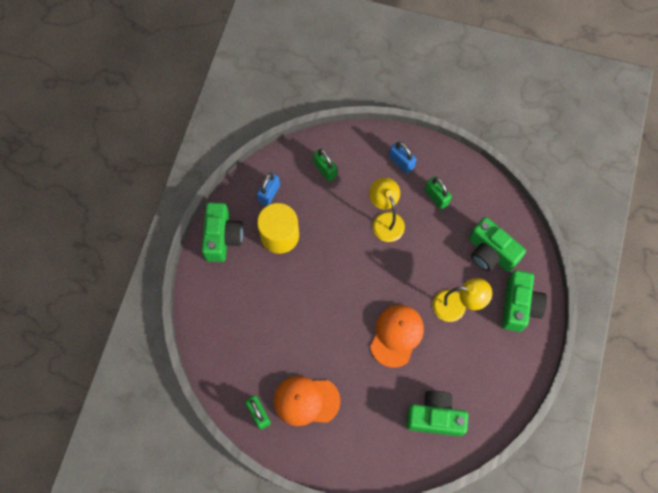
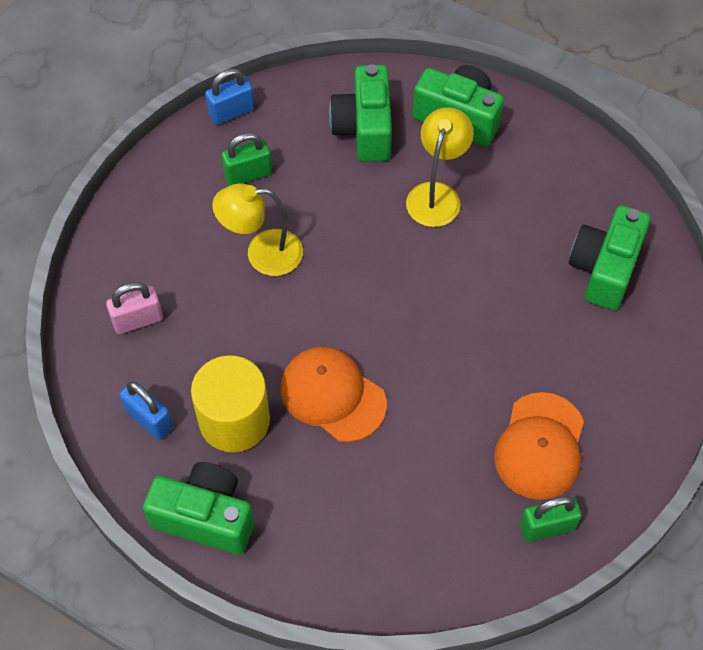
camera: 75 degrees left, 10 degrees down
green padlock [313,149,337,182] -> pink padlock [106,282,163,334]
orange cap [370,305,424,368] -> orange cap moved to [281,347,387,442]
blue padlock [389,142,417,174] -> blue padlock moved to [205,69,255,125]
green camera [469,217,526,272] -> green camera turned 120 degrees clockwise [329,64,392,161]

